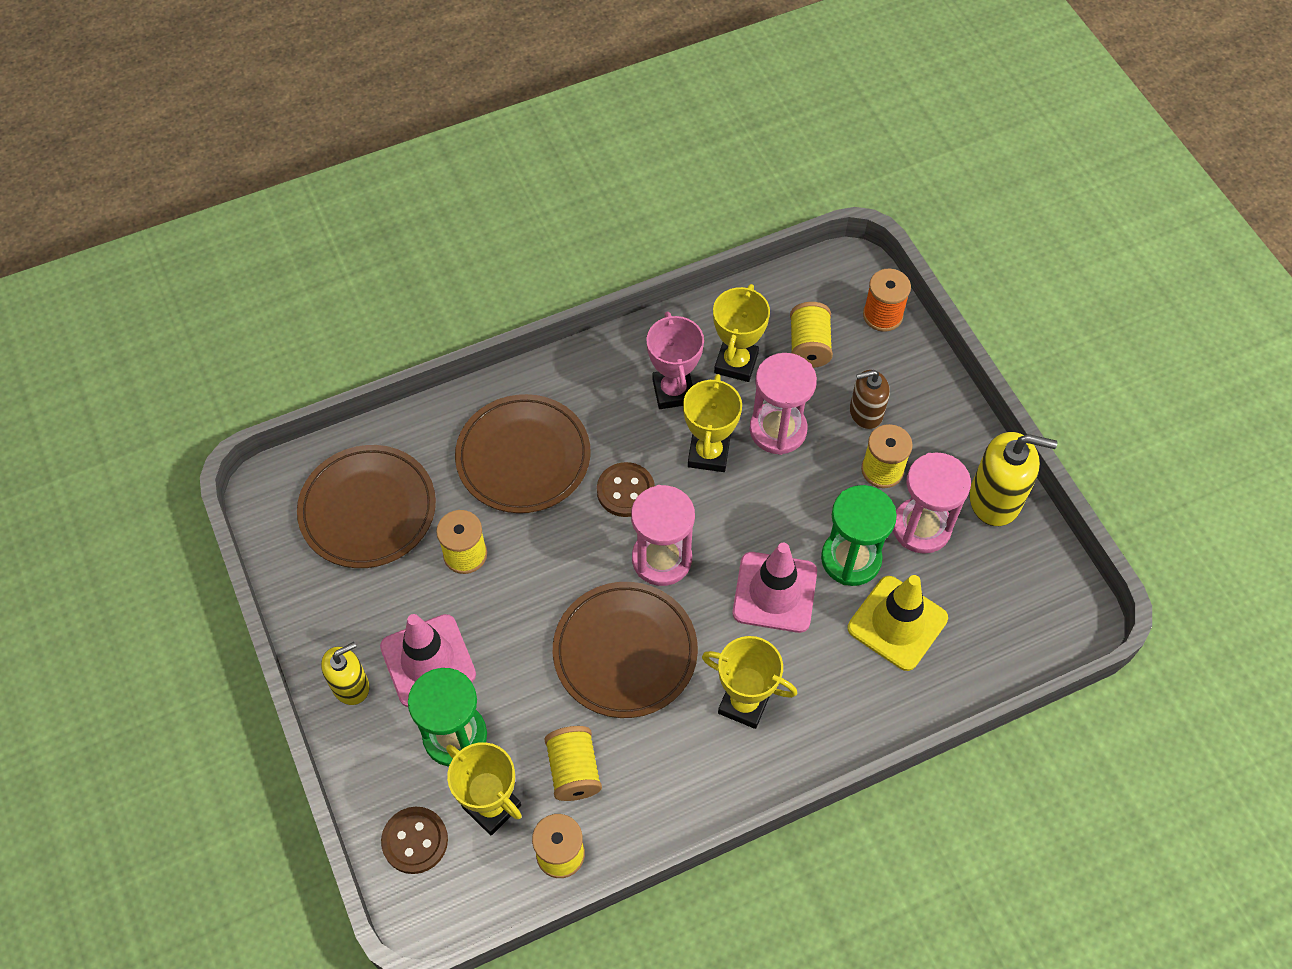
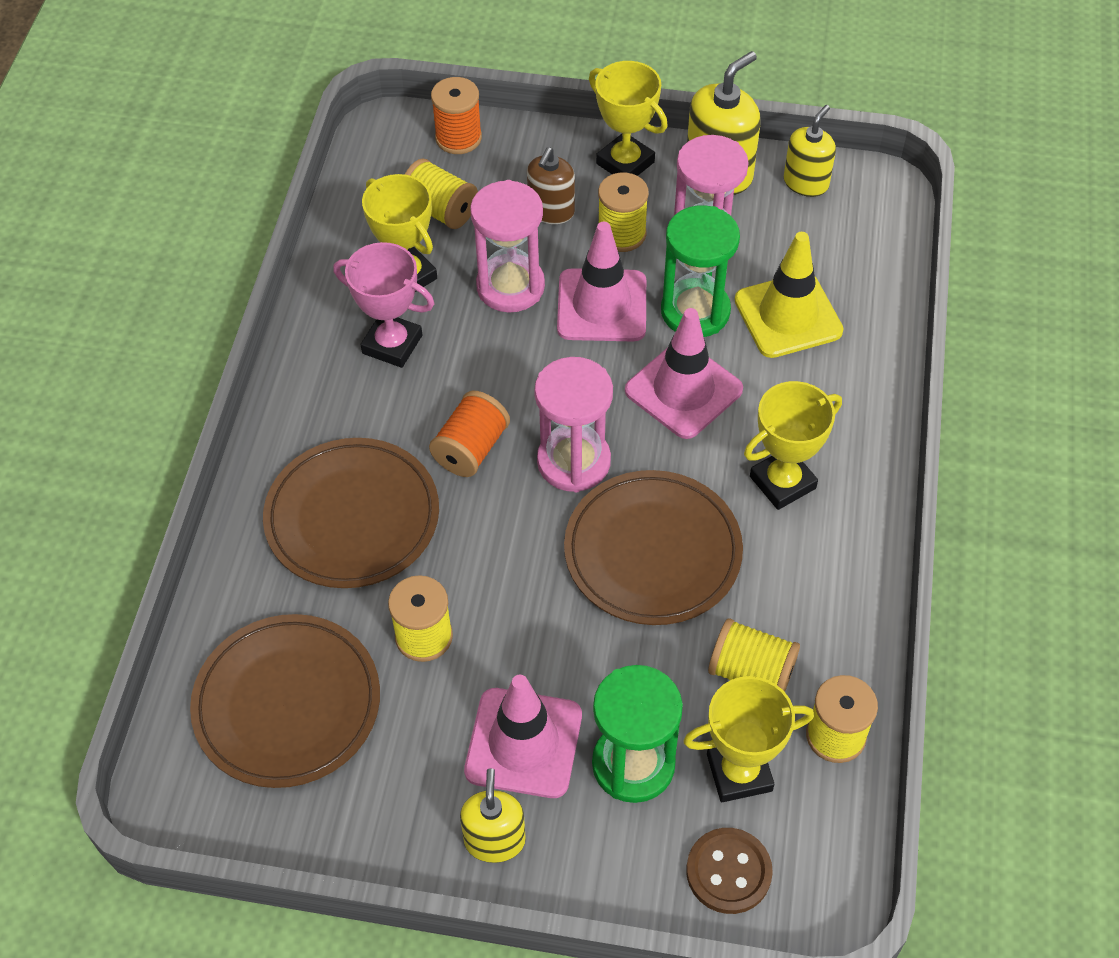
camera: 55 degrees left, 5 degrees down
brown button [597,462,655,517] -> orange spool [429,391,510,477]
yellow trophy [683,374,742,472] -> yellow trophy moved to [589,61,668,176]
none -> pink traffic cone [557,222,646,341]
none -> yellow soap dispenser [784,105,836,197]

